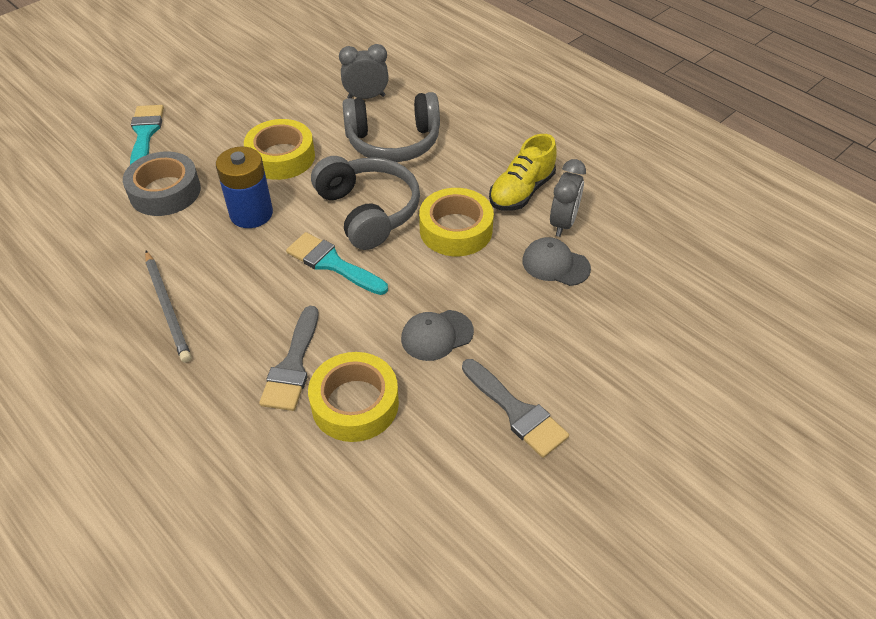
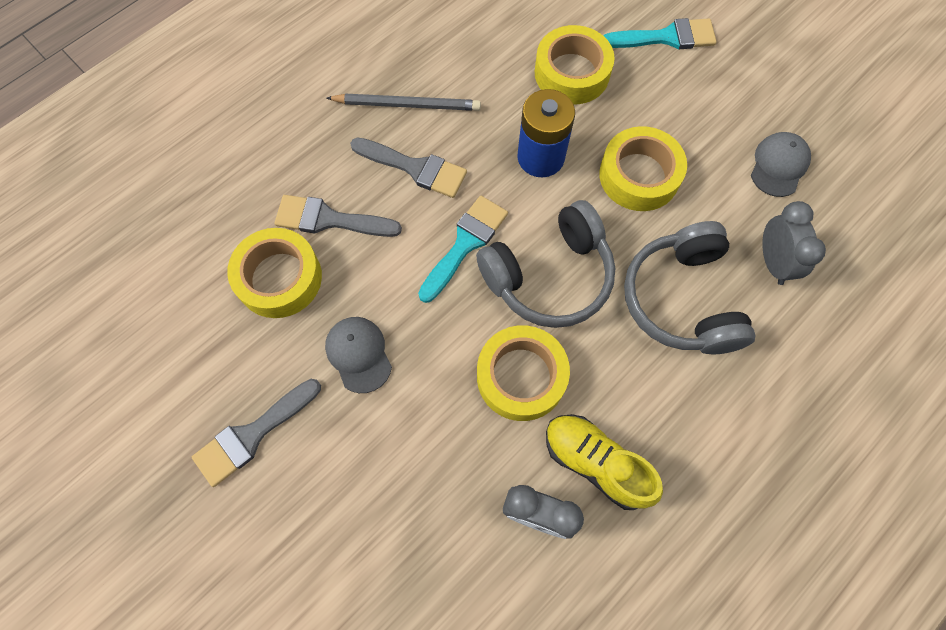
camera: 90 degrees right, 20 degrees up
grey tape [123,151,201,216] -> yellow tape [535,25,615,104]
grey pencil [145,251,191,363] -> grey pencil turned 150 degrees counterclockwise [327,94,481,111]
grey cap [522,237,591,286] -> grey cap moved to [751,132,811,197]
none -> grey brush [350,137,467,198]

